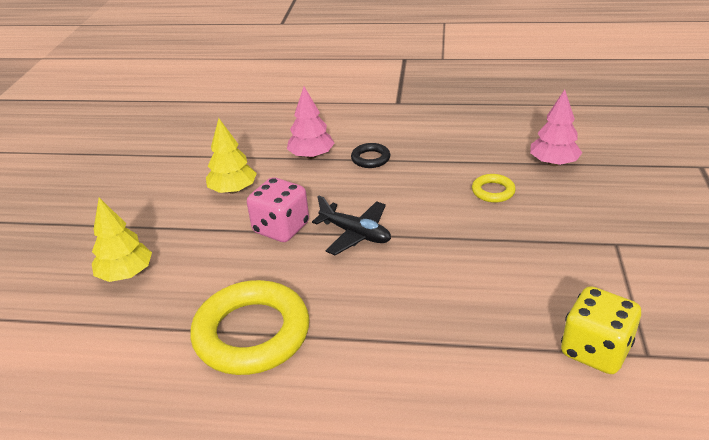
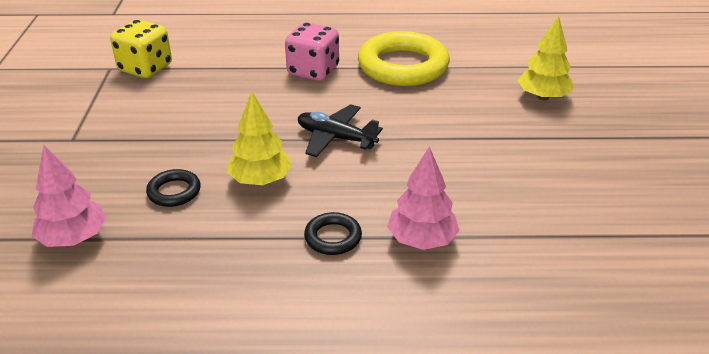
camera: 170 degrees right, 0 degrees up
yellow tree [206,118,257,194] -> yellow tree moved to [227,91,292,185]
pink dice [247,177,309,242] -> pink dice moved to [285,23,339,81]
yellow ring [472,174,516,203] -> black ring [146,169,201,207]

